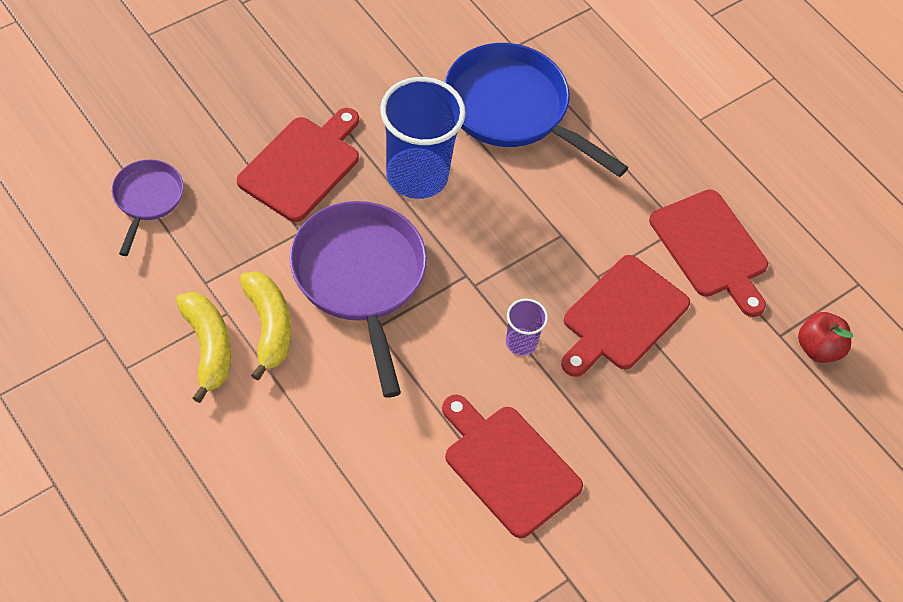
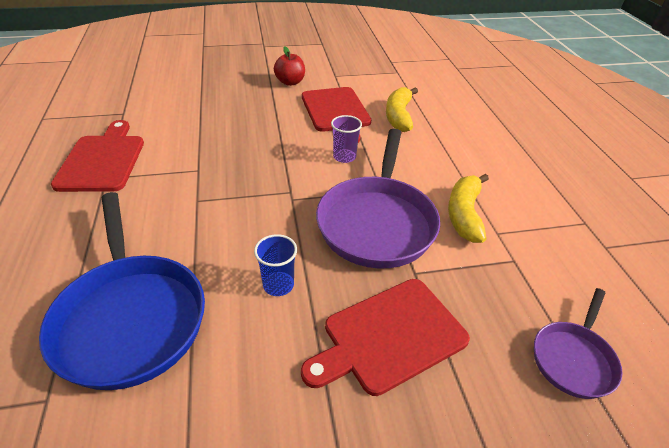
camera: 150 degrees left, 15 degrees down
yellow banana [176,292,231,403] -> yellow banana moved to [386,87,418,132]
blue cup [380,77,466,199] -> blue cup [254,234,297,296], size x0.47
purple cup [506,299,548,356] -> purple cup moved to [331,115,362,163]
red cutting board [561,255,690,377] -> none
red apple [798,312,853,363] -> red apple moved to [274,47,305,86]

